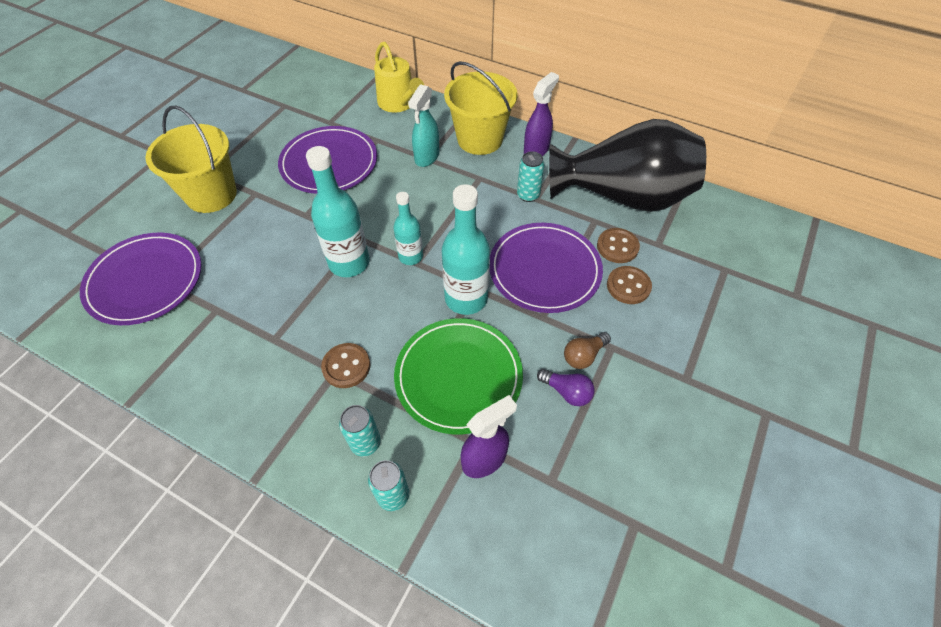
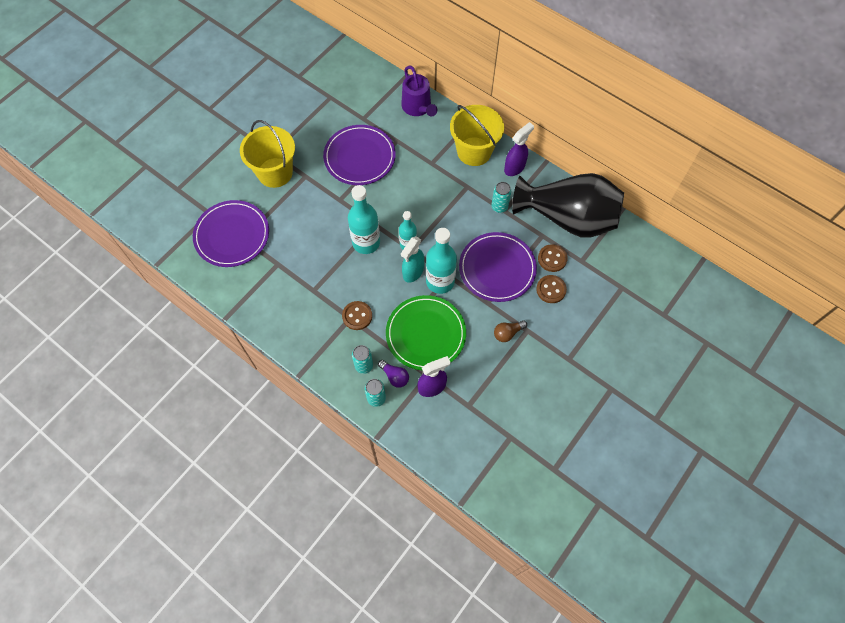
camera: 10 degrees right, 10 degrees up
yellow watering can [374,42,424,112] -> purple watering can [401,66,437,117]
turquoise spray bottle [408,84,439,167] -> turquoise spray bottle moved to [401,236,424,283]
purple light bulb [537,369,595,406] -> purple light bulb moved to [378,360,409,388]

